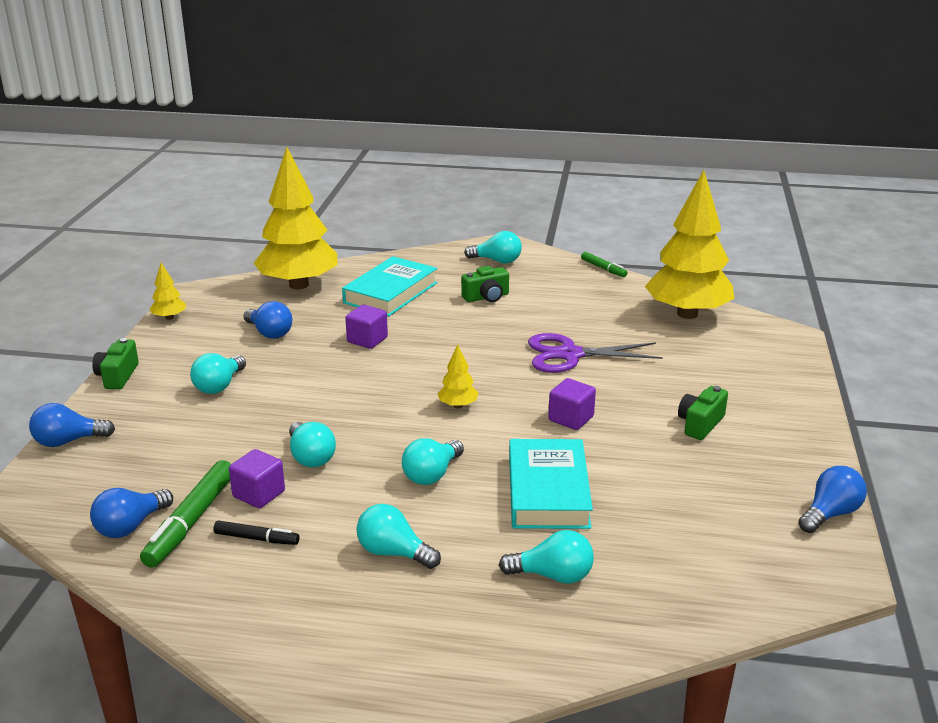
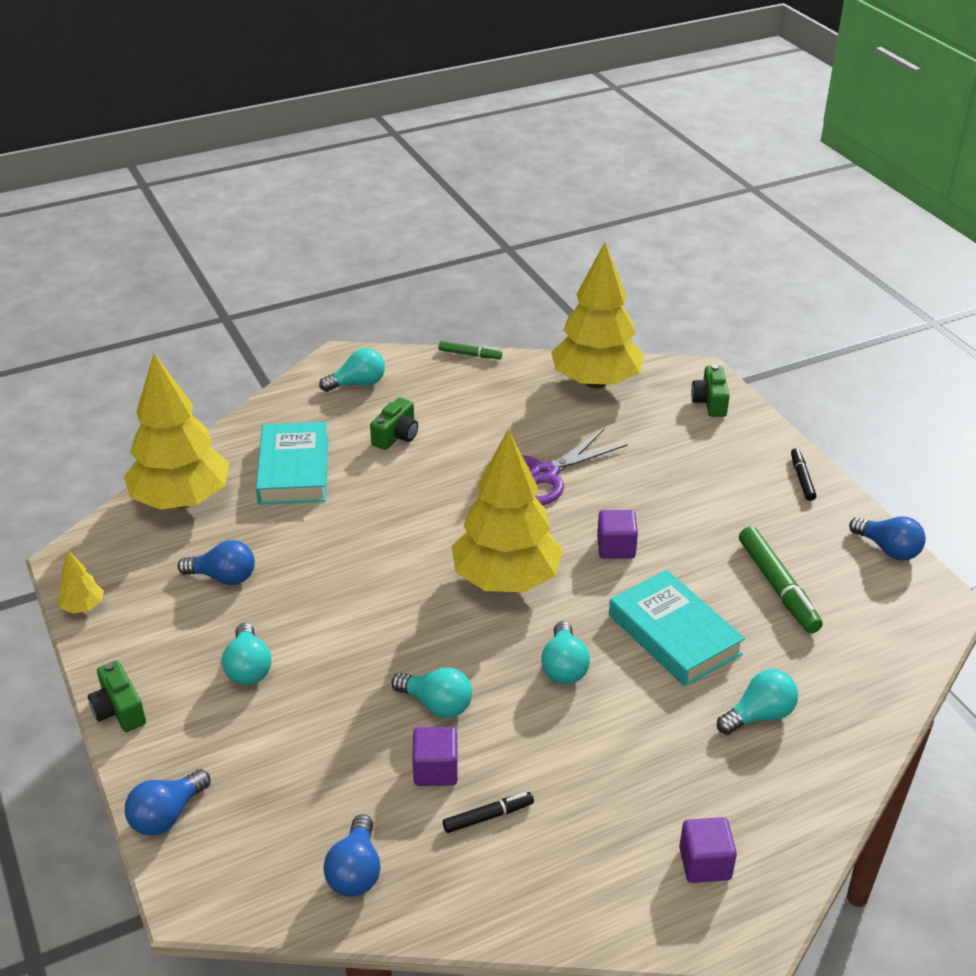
camera: 35 degrees left, 10 degrees up
green marker [140,460,231,567] -> green marker moved to [739,526,823,633]
purple cube [345,305,388,349] -> purple cube moved to [679,817,737,883]
turquoise light bulb [357,504,441,569] -> none
yellow tree [437,344,478,408] -> yellow tree [452,429,563,592], size x2.48
green camera [678,386,728,440] -> green camera moved to [691,365,730,417]
blue light bulb [798,466,867,533] -> blue light bulb turned 120 degrees clockwise [849,516,926,561]
none -> black marker [791,448,816,501]

